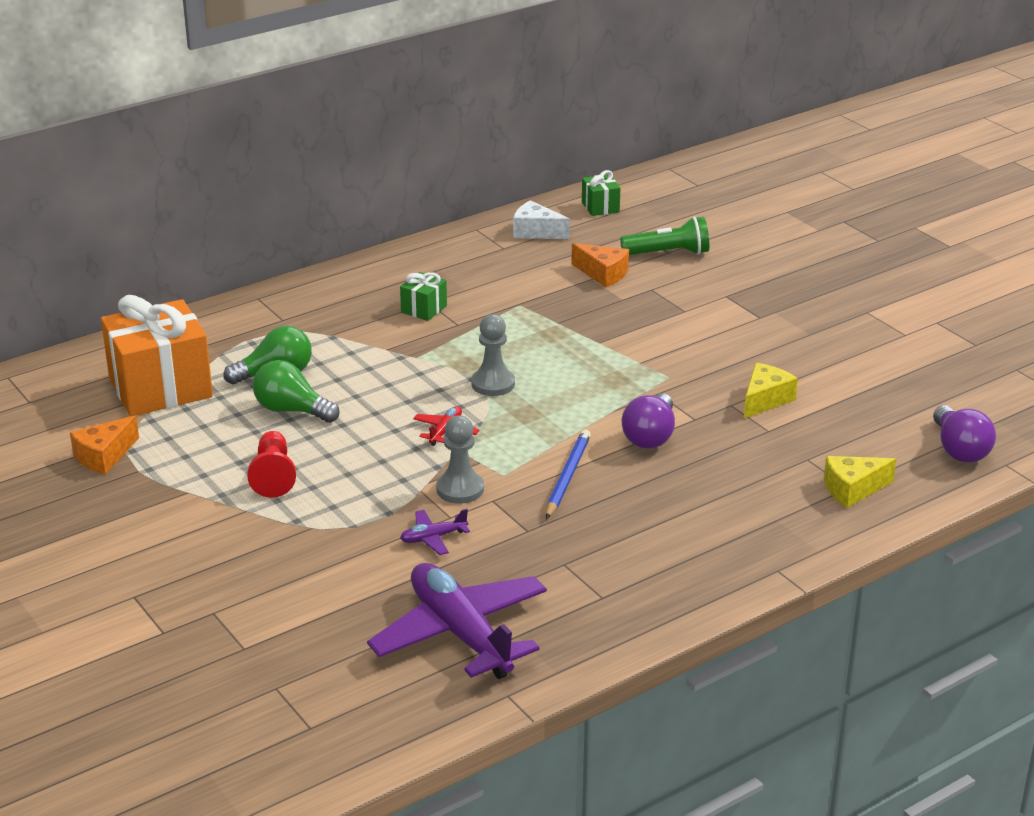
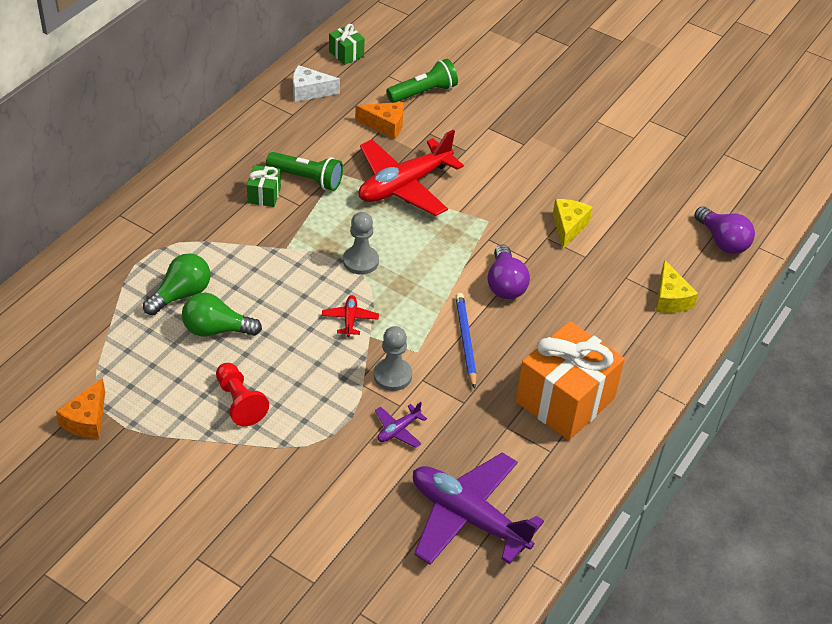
camera: 25 degrees left, 15 degrees up
orange gift [101,295,213,416] -> orange gift moved to [516,321,625,440]
yellow cheese [824,456,897,508] -> yellow cheese turned 60 degrees counterclockwise [656,260,698,313]
none -> green flashlight [266,152,343,191]
none -> red plane [358,130,464,216]

